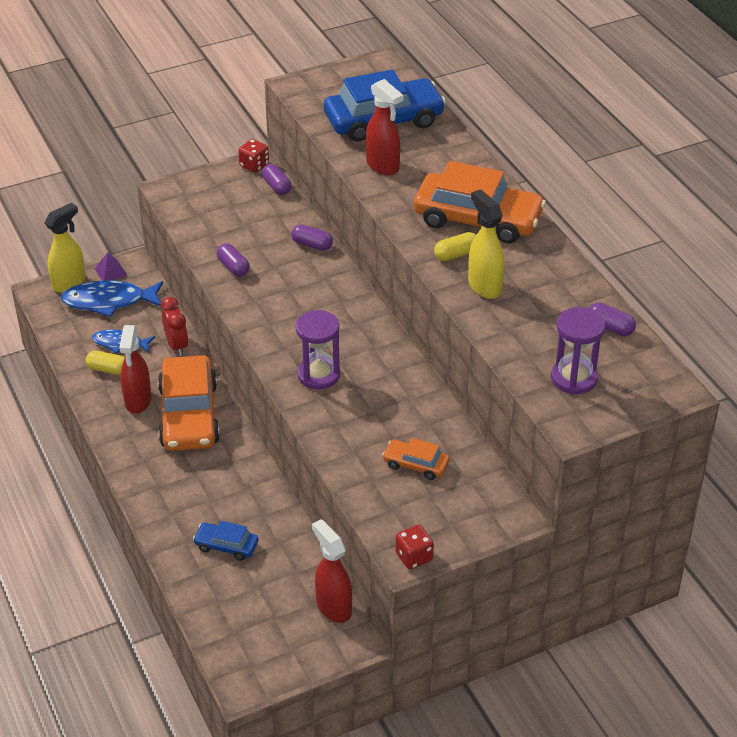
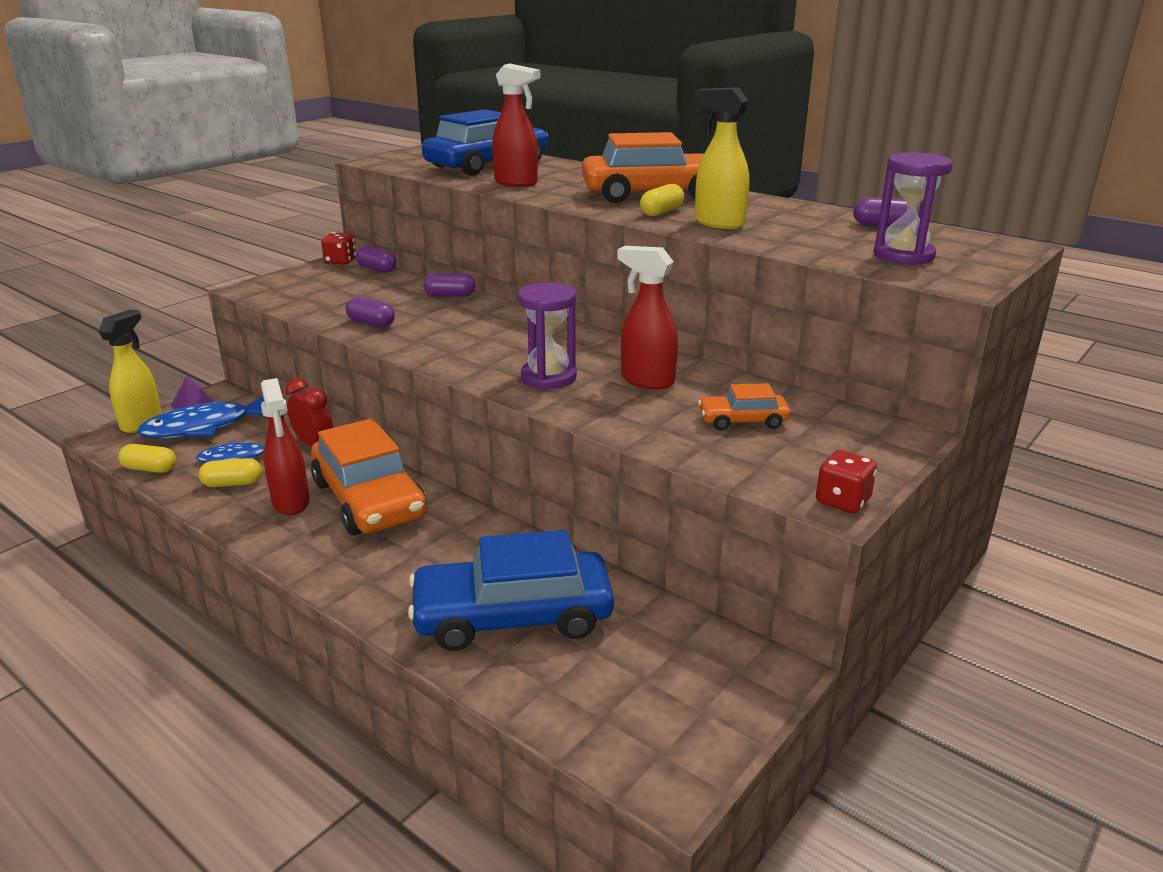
camera: 25 degrees left, 15 degrees down
blue car [193,521,258,561] -> blue car [408,530,614,651], size x2.10
red spray bottle [312,519,352,623] -> red spray bottle moved to [617,246,678,389]
none -> yellow capsule [118,444,176,473]

